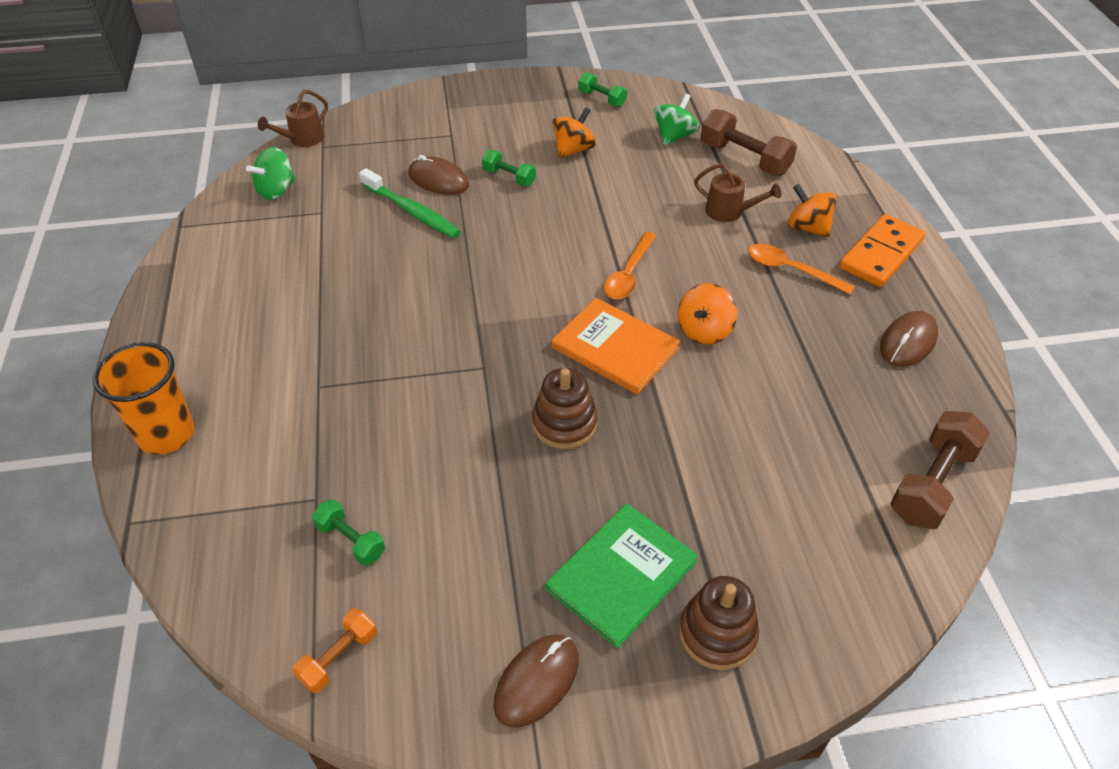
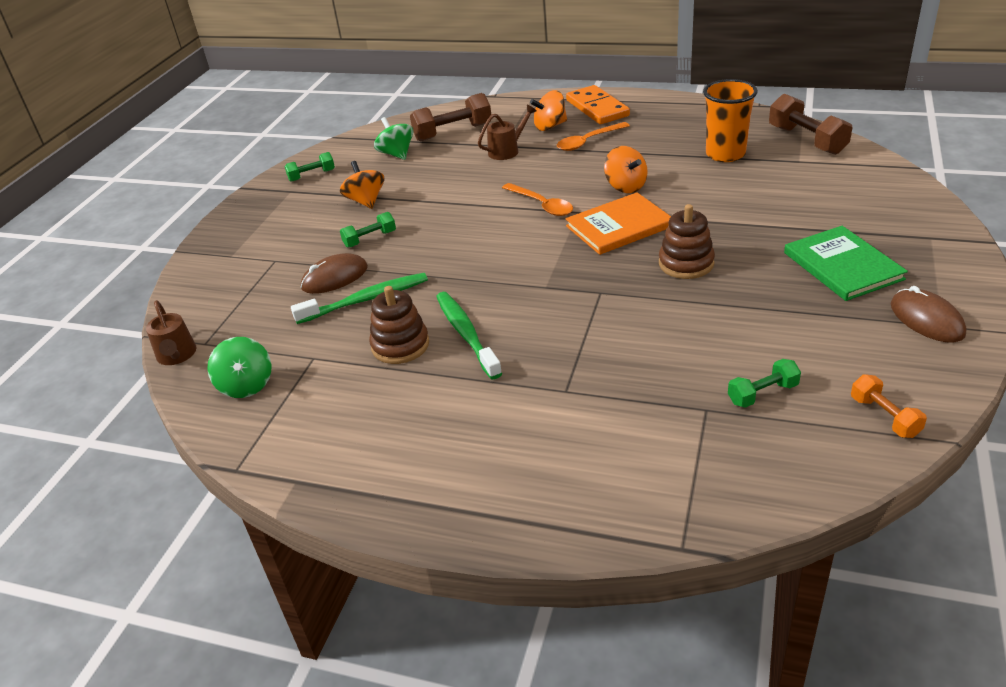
camera: 60 degrees left, 10 degrees down
orange cup [93,342,194,455] -> orange cup moved to [703,79,758,162]
brown stacking toy [679,576,759,670] -> brown stacking toy moved to [369,286,429,364]
brown mouse [880,311,938,367] -> none
none -> green toothbrush [436,292,502,379]

